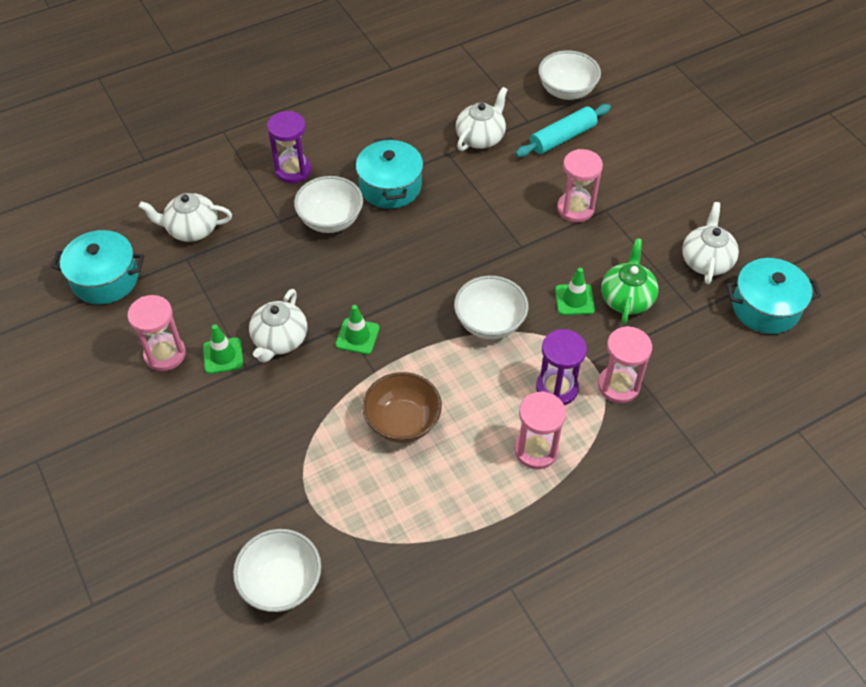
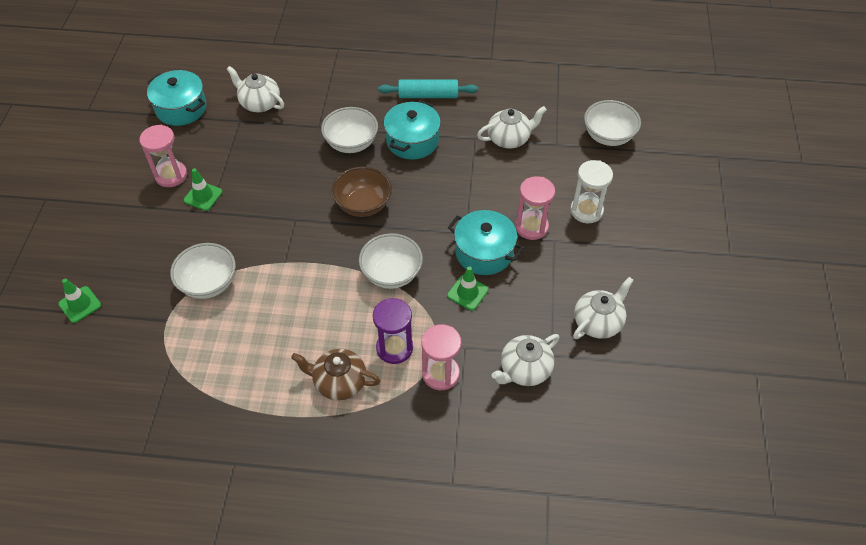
camera: 35 degrees right, 0 degrees up
white bowl [233,529,321,612] -> white bowl moved to [170,243,236,299]
white teapot [249,289,307,363] -> white teapot moved to [492,334,560,386]
purple hourglass [267,111,311,183] -> none
green traffic cone [335,305,379,354] -> green traffic cone moved to [58,278,101,323]
brown bowl [362,372,442,443] -> brown bowl moved to [332,166,392,217]
pink hourglass [514,391,566,469] -> brown teapot [291,349,381,401]
turquoise rolling pin [515,104,611,157] -> turquoise rolling pin moved to [378,79,478,98]
green teapot [601,238,658,324] -> none
turquoise pot [726,258,821,334] -> turquoise pot moved to [448,210,524,275]
none -> white hourglass [570,160,613,223]

